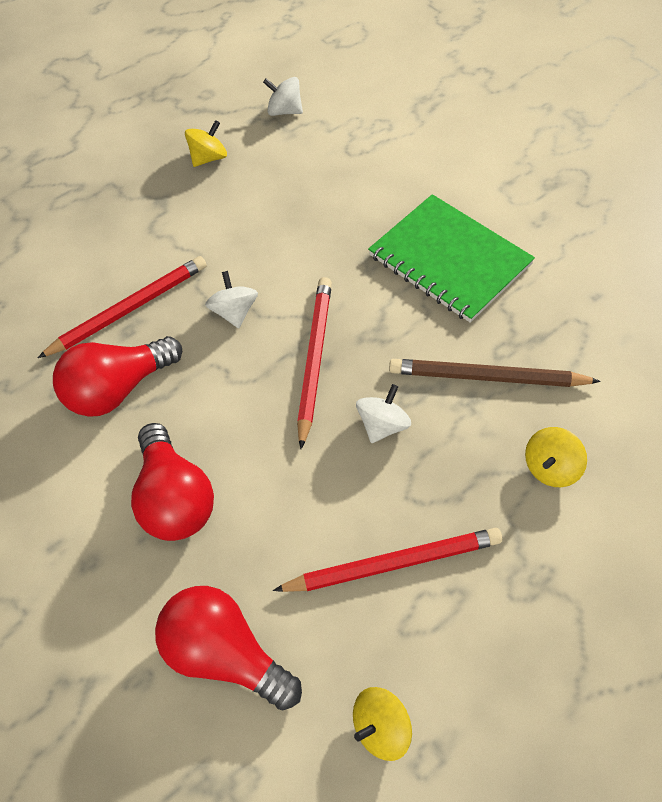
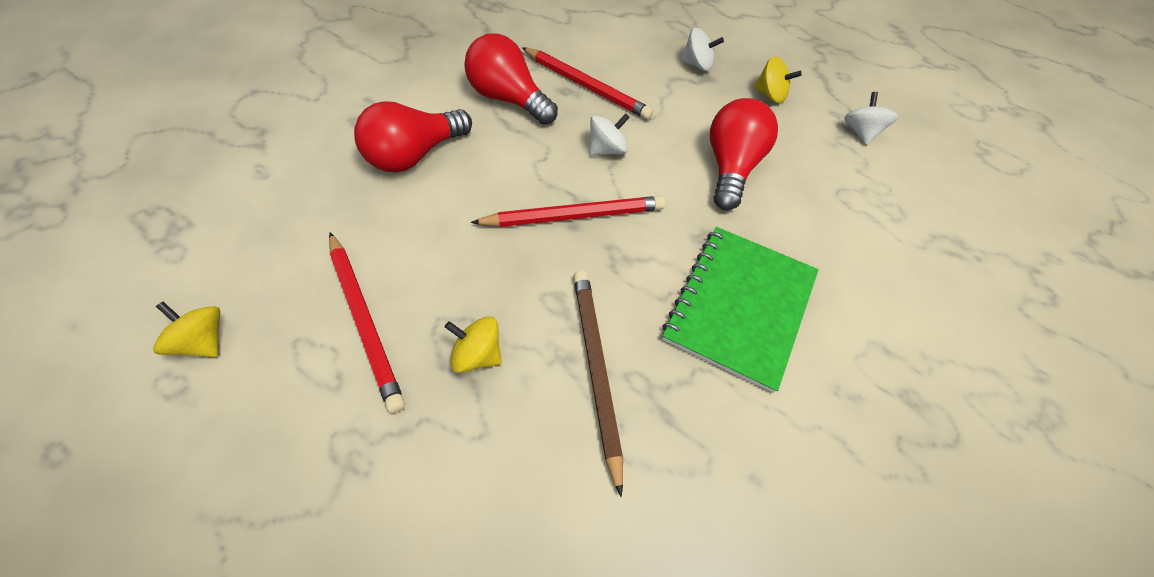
camera: 65 degrees right, 0 degrees up
red light bulb [155,586,302,710] -> red light bulb moved to [710,98,778,210]
white spinning top [356,384,411,443] -> white spinning top moved to [680,28,724,71]
yellow spinning top [525,427,587,487] -> yellow spinning top moved to [445,316,502,373]

